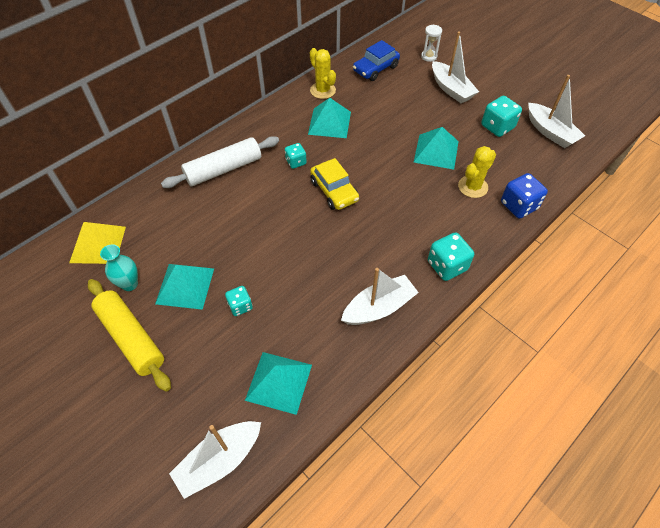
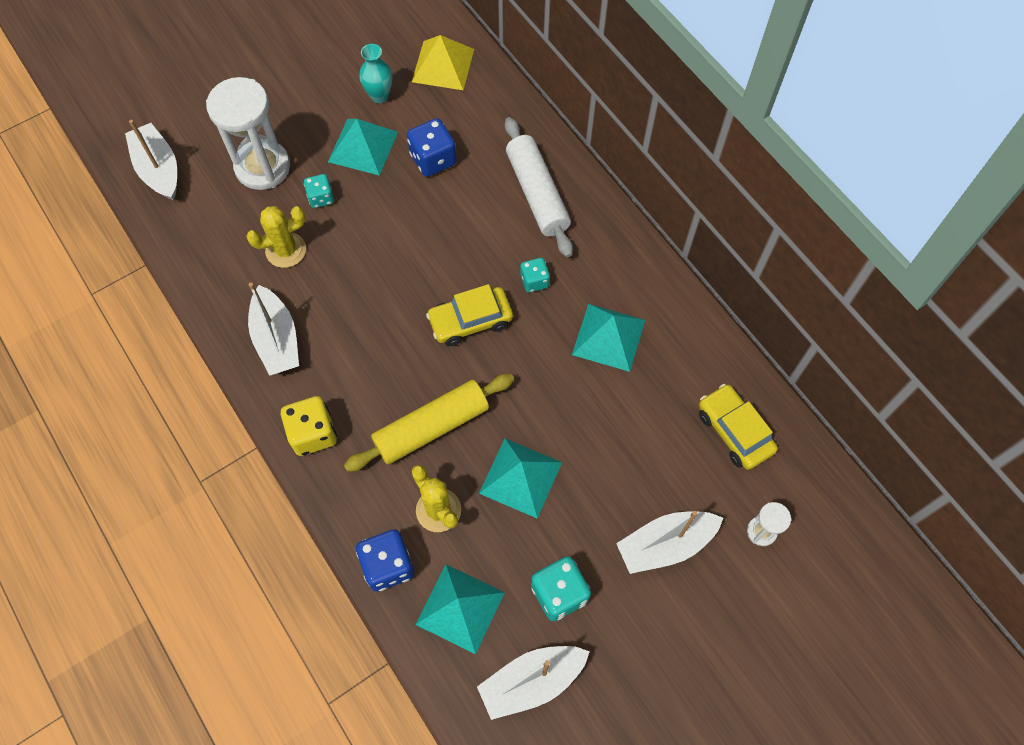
camera: 100 degrees right, 10 degrees up
yellow rolling pin [88,279,171,392] -> yellow rolling pin moved to [344,374,514,472]
turquoise pyramid [245,352,312,415] -> turquoise pyramid moved to [415,564,505,654]
yellow cactus [310,48,336,99] -> yellow cactus moved to [246,206,306,268]
blue car [353,40,400,81] -> yellow car [699,384,778,470]
turquoise dice [428,232,474,281] -> yellow dice [281,396,337,456]
none -> white hourglass [206,77,290,190]
none -> blue dice [407,118,457,177]

